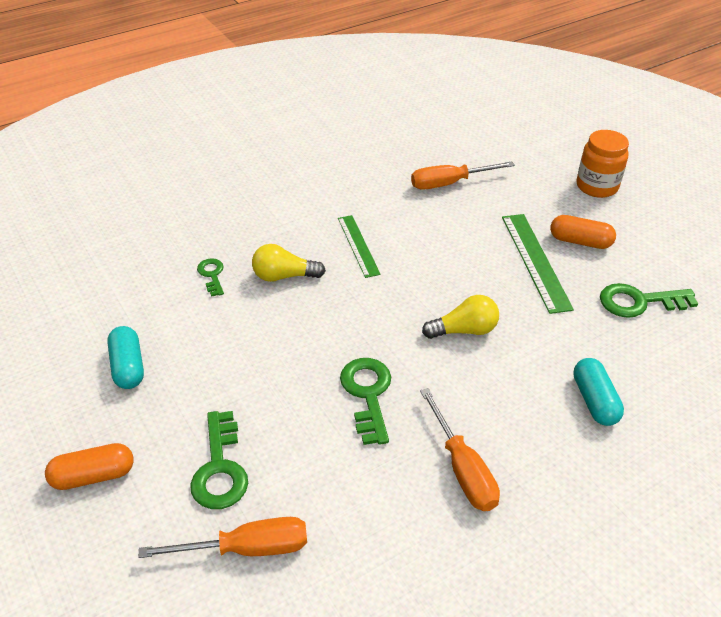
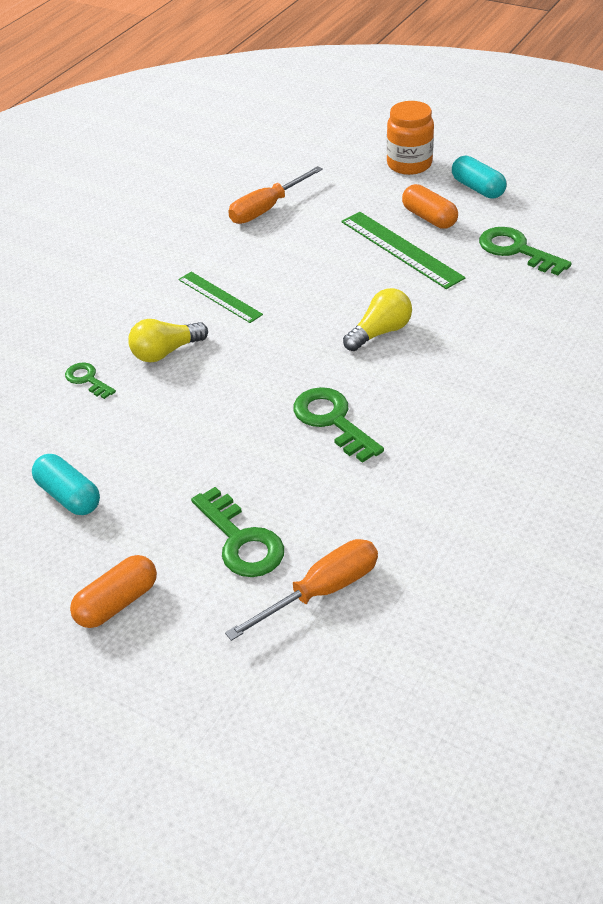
camera: 25 degrees left, 0 degrees up
orange screwdriver [420,388,500,511] -> none
orange capsule [550,215,616,249] -> orange capsule turned 60 degrees clockwise [402,184,458,229]
turquoise capsule [573,358,624,426] -> turquoise capsule moved to [452,156,506,199]
green key [600,283,698,318] -> green key turned 75 degrees clockwise [479,227,572,275]

